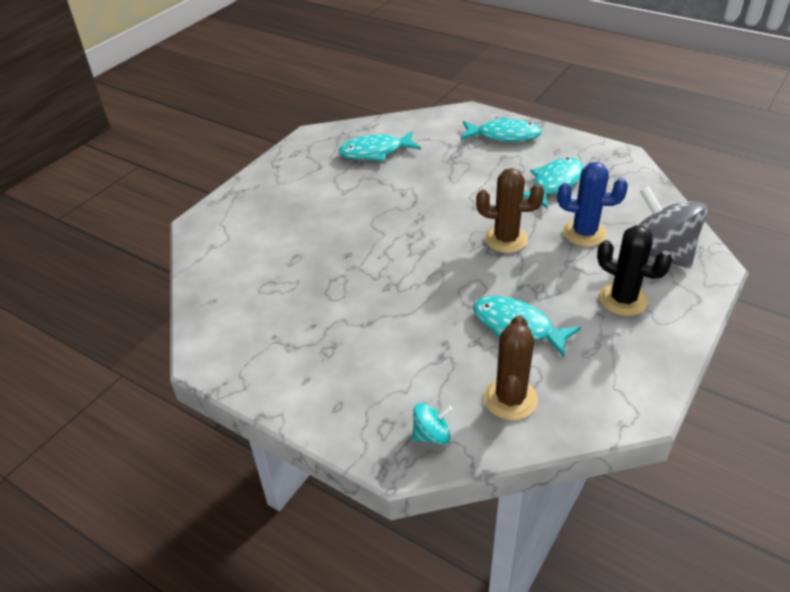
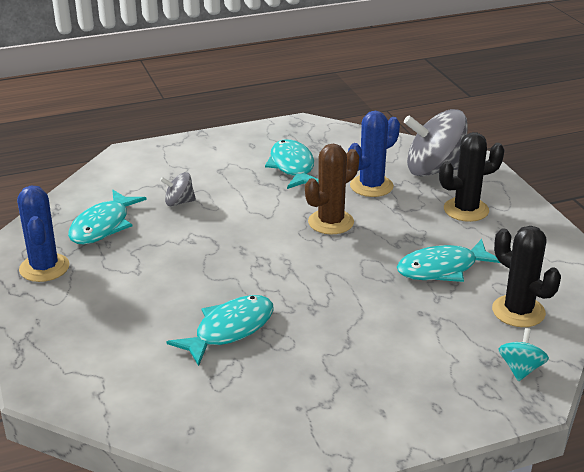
camera: 55 degrees left, 10 degrees down
turquoise fish [461,117,542,142] -> turquoise fish moved to [167,295,274,366]
brown cactus [484,315,538,420] -> black cactus [492,226,561,327]
none -> blue cactus [17,185,69,282]
none -> grey spinning top [160,172,196,206]

